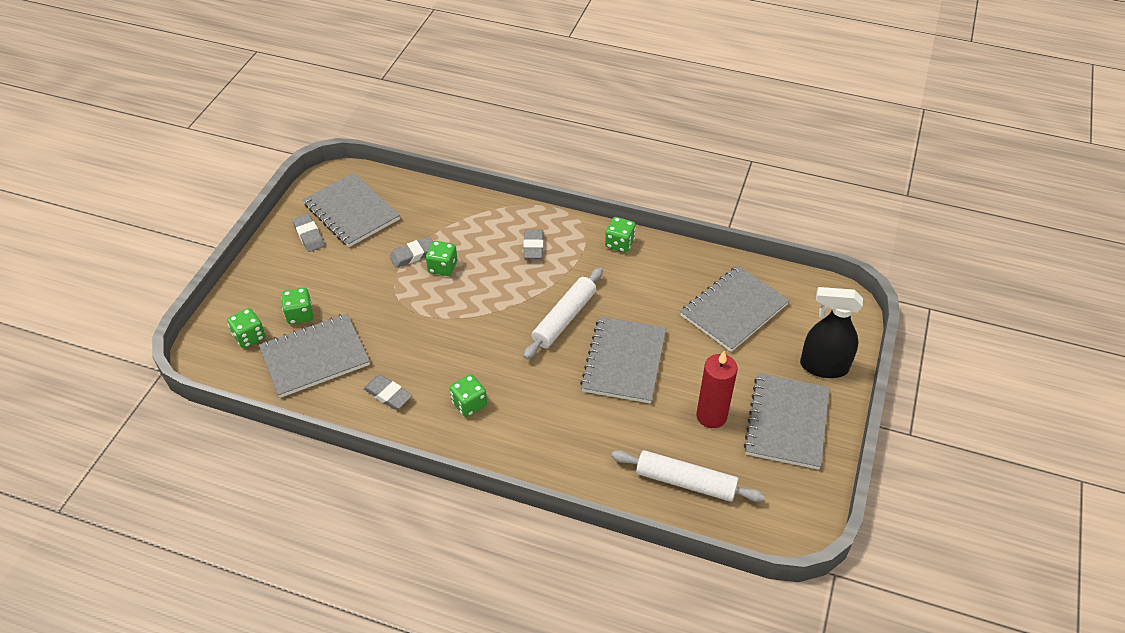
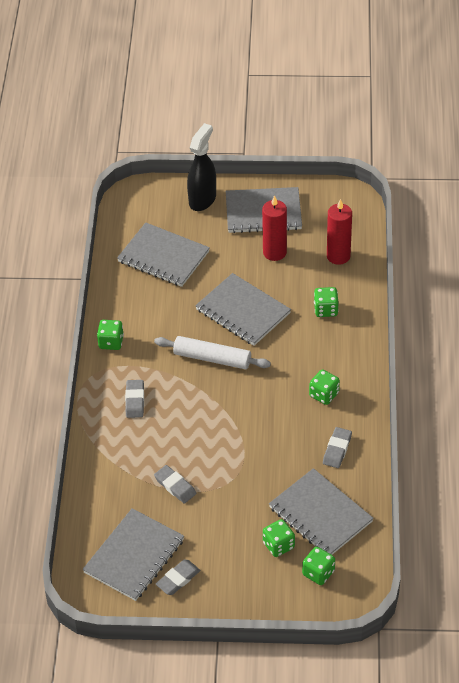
camera: 105 degrees left, 0 degrees up
green dice [426,241,457,276] -> green dice moved to [314,287,339,317]
grey eraser [523,229,544,259] -> grey eraser turned 75 degrees counterclockwise [125,380,144,418]
grey notebook [580,316,666,404] -> grey notebook turned 45 degrees clockwise [195,273,291,346]
white rolling pin [611,450,765,502] -> red candle [327,199,352,265]
black spray bottle [800,287,863,378] -> black spray bottle turned 150 degrees counterclockwise [187,123,216,211]

